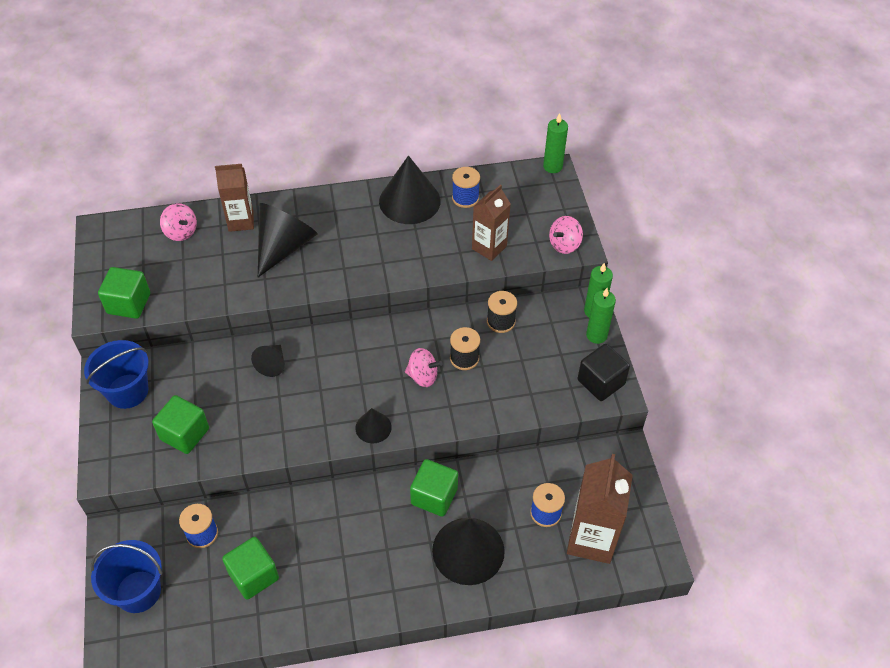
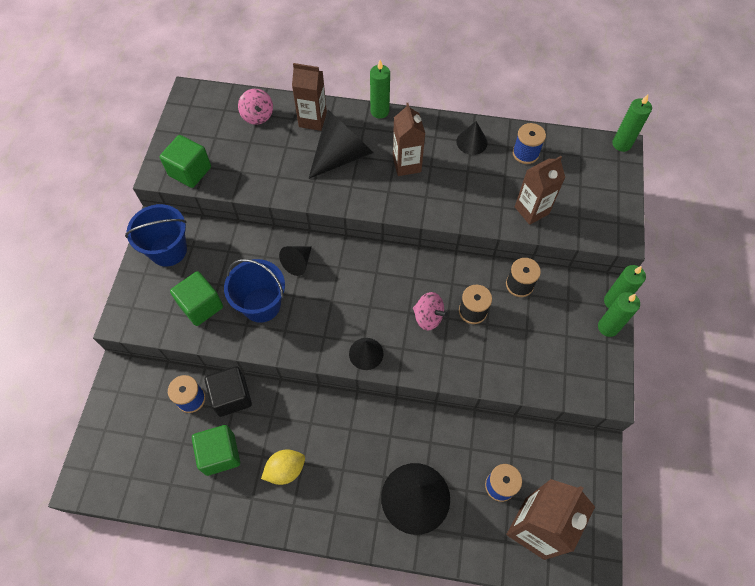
camera: 20 degrees right, 10 degrees up
blue bucket [91,540,162,613] -> blue bucket moved to [224,259,285,323]
black cone [379,155,441,224] -> black cone [456,121,488,155], size x0.52
green cube [410,459,458,517] -> none
pink spinning top [549,216,583,254] -> none
black cube [578,344,630,401] -> black cube moved to [205,366,252,417]
none -> yellow lemon [261,449,305,485]
none -> green candle [370,60,390,119]
none -> brown carton [393,103,425,176]

